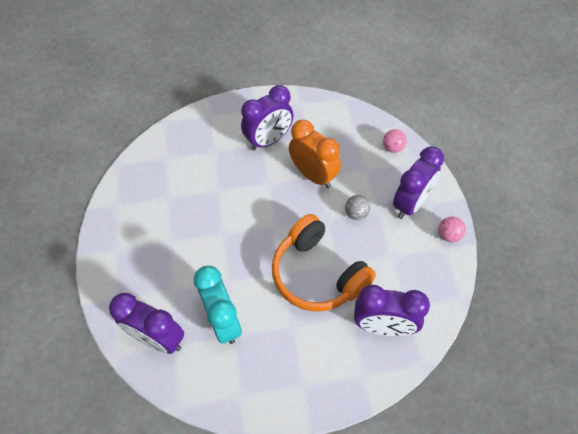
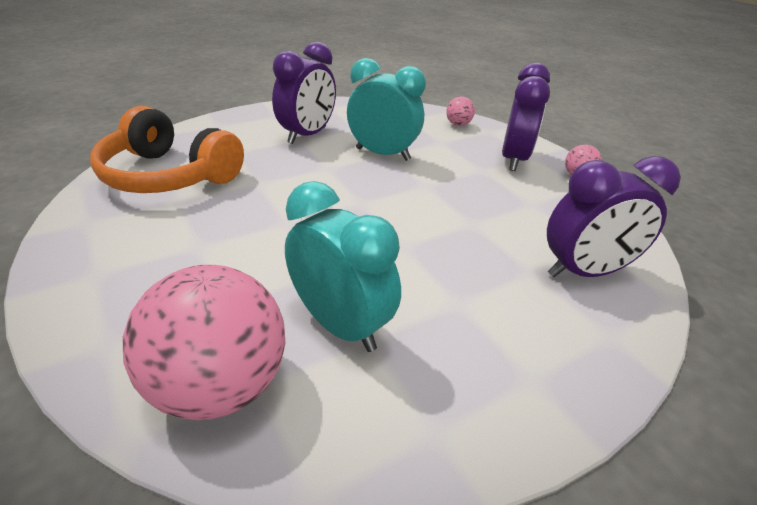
camera: 25 degrees left, 20 degrees down
purple clock [109,293,184,354] -> pink ball [123,265,285,420]
orange headphones [272,214,376,312] -> orange headphones moved to [90,106,244,193]
orange clock [289,120,341,188] -> turquoise clock [347,58,426,161]
grey ball [345,195,370,220] -> none

